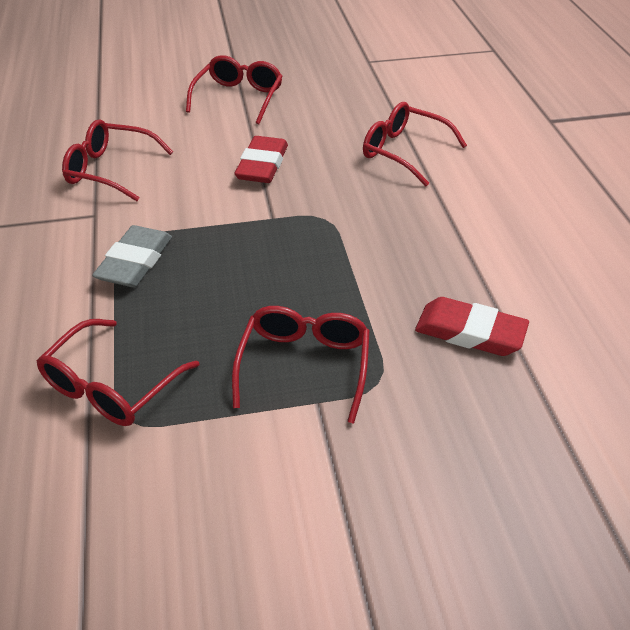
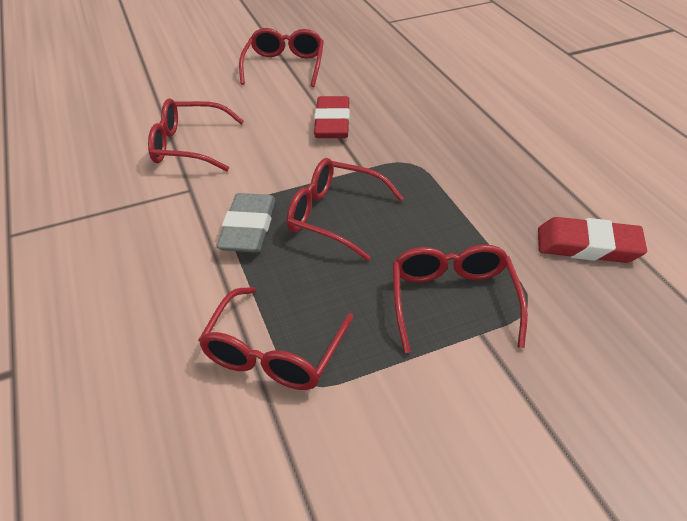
camera: 10 degrees left, 0 degrees up
red glasses [363,102,467,186] -> red glasses moved to [287,158,404,261]

